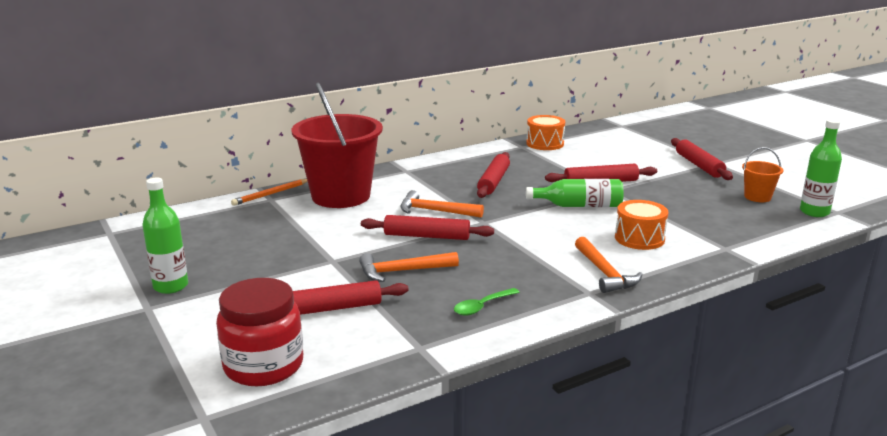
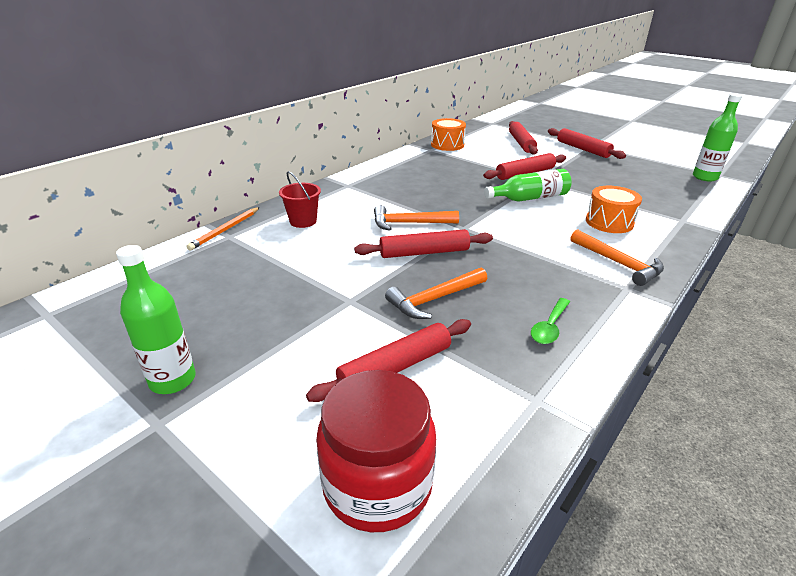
camera: 20 degrees left, 10 degrees up
red bucket [292,83,383,208] -> red bucket [279,171,321,228], size x0.44
red rolling pin [477,152,510,198] -> red rolling pin moved to [509,121,538,155]
orange bucket [742,147,783,202] -> none

